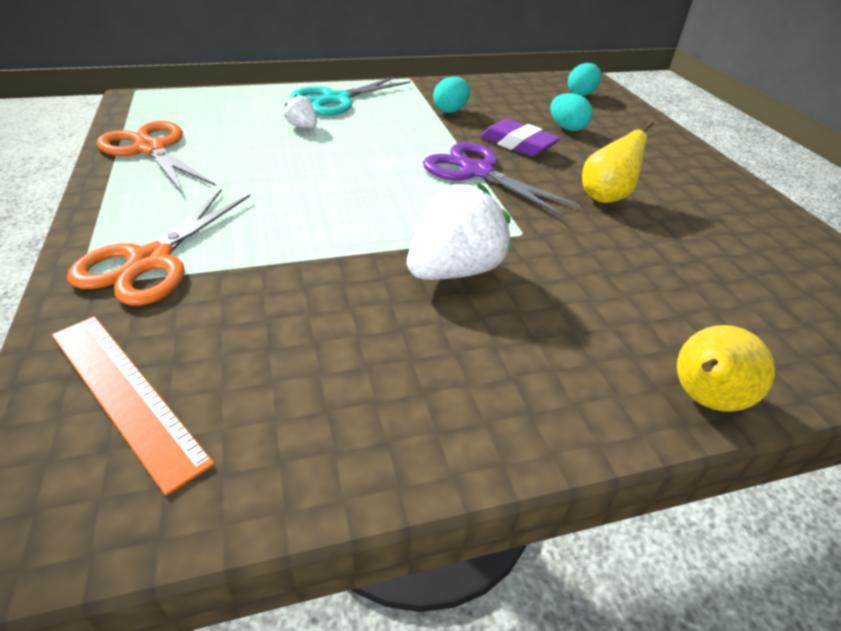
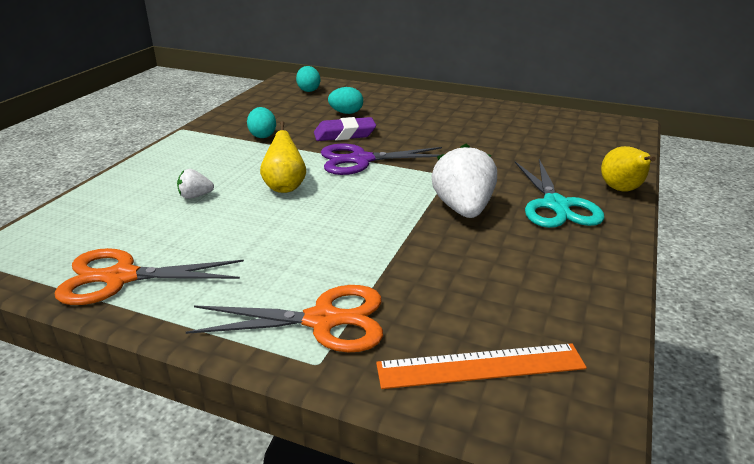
camera: 50 degrees left, 10 degrees down
orange scissors [67,189,250,305] -> orange scissors turned 60 degrees counterclockwise [186,285,383,352]
turquoise scissors [290,76,411,116] -> turquoise scissors moved to [515,159,604,228]
yellow pear [582,121,654,203] -> yellow pear moved to [260,121,306,193]

